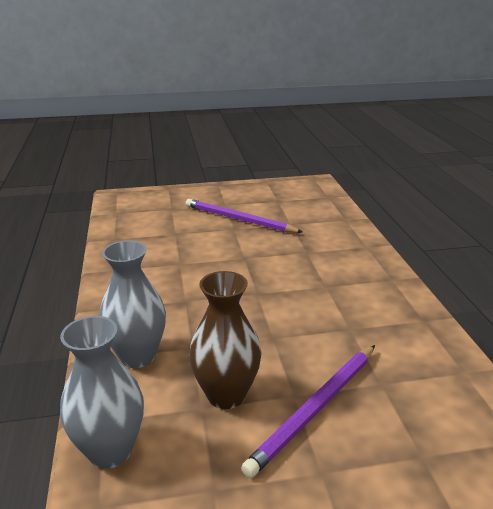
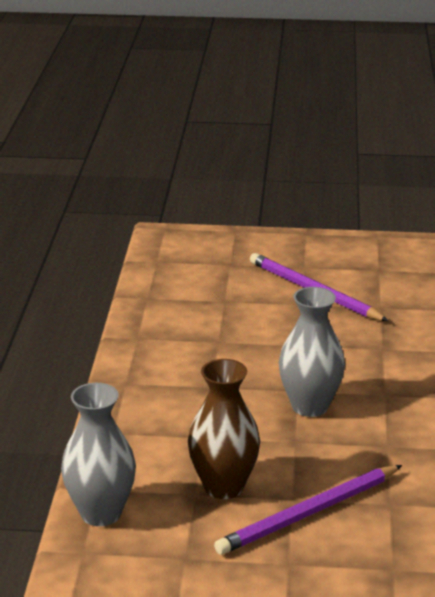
camera: 15 degrees right, 0 degrees up
grey vase [99,240,166,368] -> grey vase moved to [279,287,345,417]

